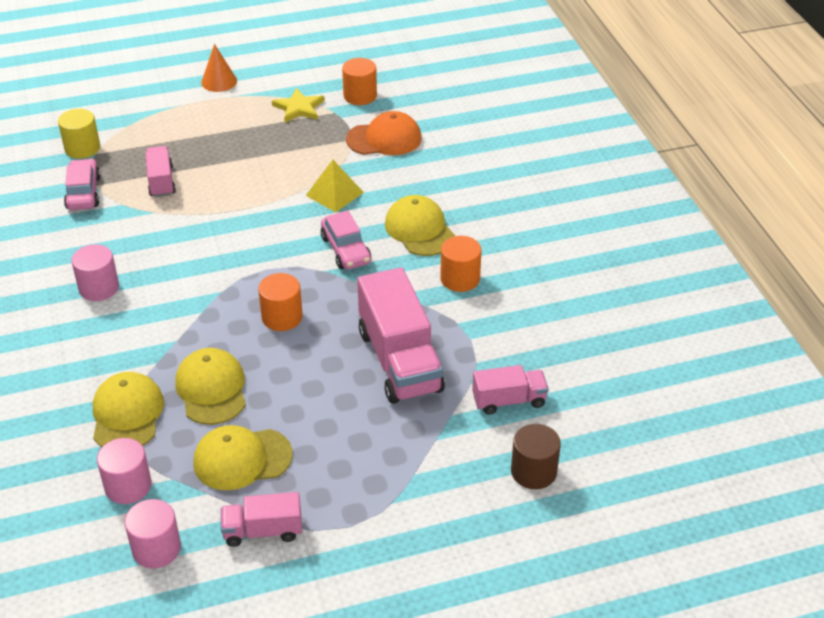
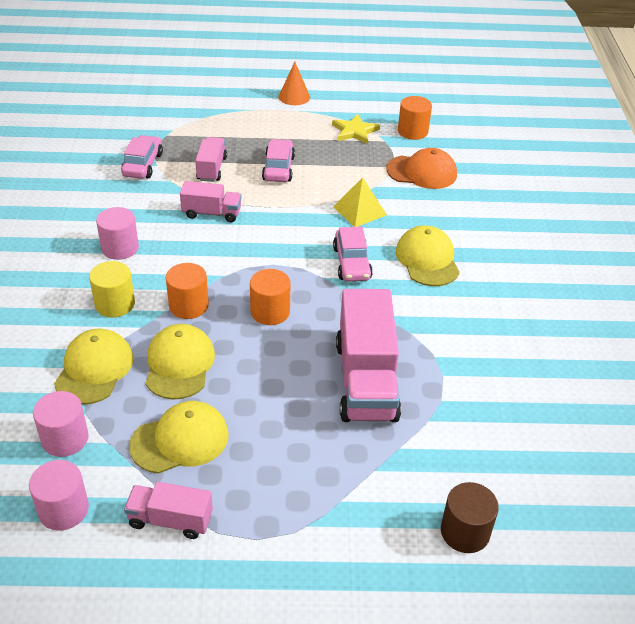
camera: 15 degrees right, 0 degrees up
yellow cylinder [58,109,100,159] -> yellow cylinder moved to [89,261,135,317]
yellow cap [193,425,293,490] -> yellow cap turned 150 degrees clockwise [129,401,229,474]
orange cylinder [440,236,482,292] -> orange cylinder moved to [166,263,209,319]
pink truck [472,365,549,415] -> pink truck moved to [180,181,242,222]
none -> pink car [262,139,295,182]

